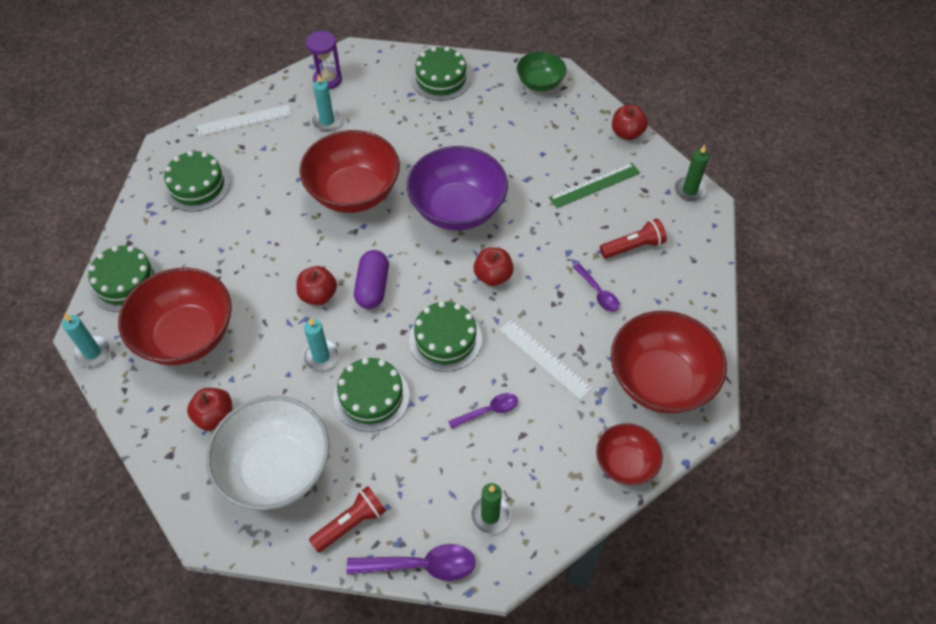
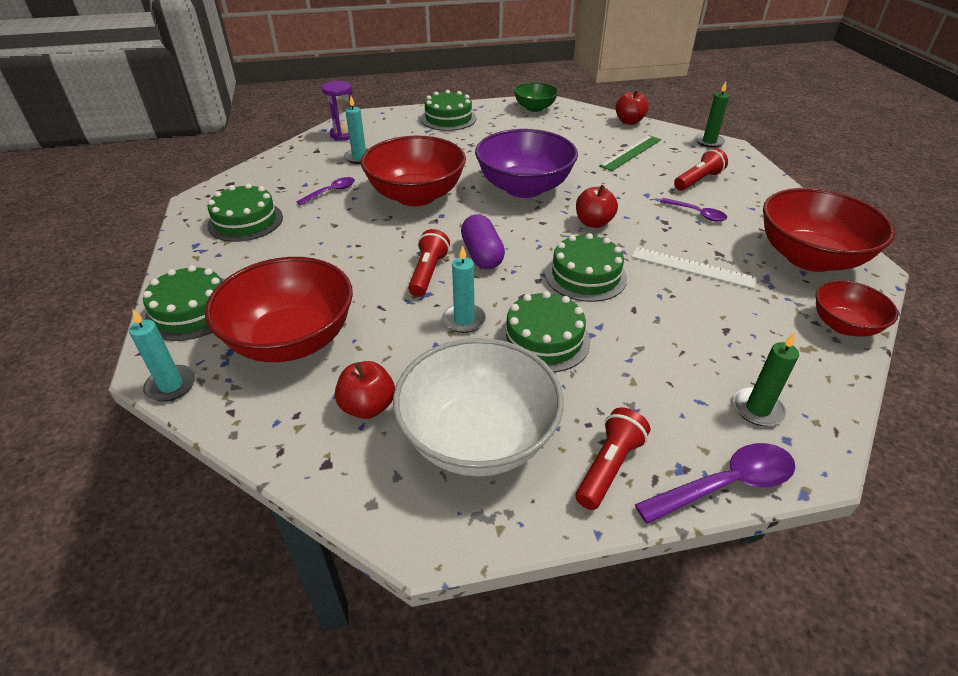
camera: 20 degrees left, 15 degrees down
white ruler [197,105,292,136] -> none
red apple [296,266,337,305] -> red flashlight [408,229,450,297]
purple spoon [448,393,518,429] -> purple spoon moved to [296,177,355,205]

